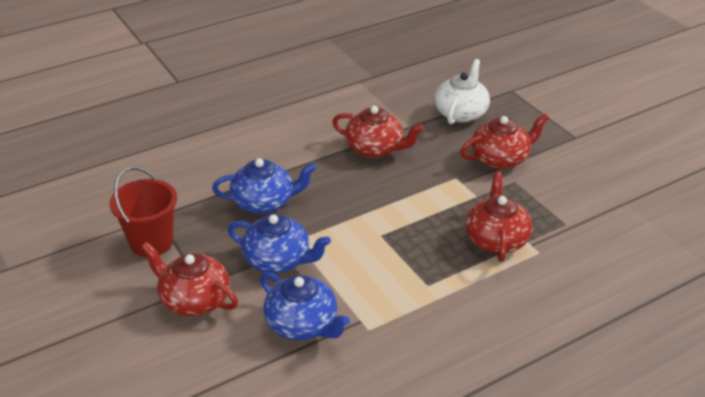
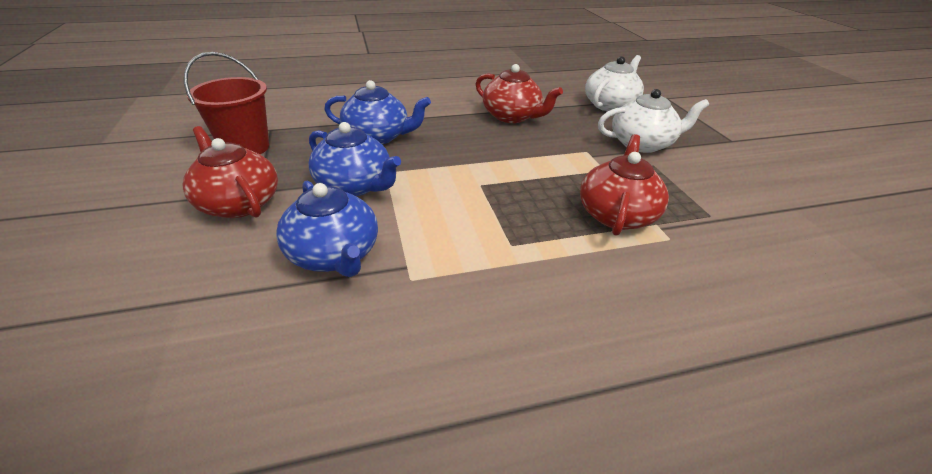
camera: 15 degrees right, 0 degrees up
red teapot [460,114,549,169] -> white teapot [598,89,709,153]

